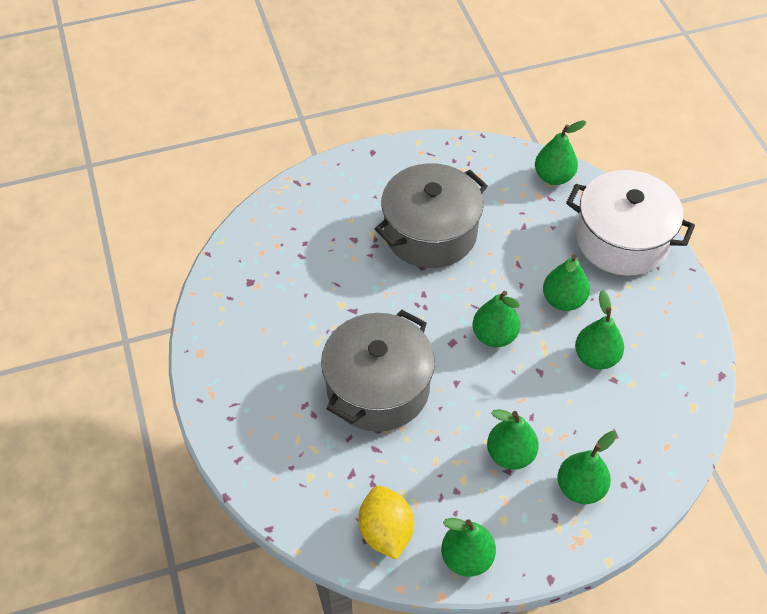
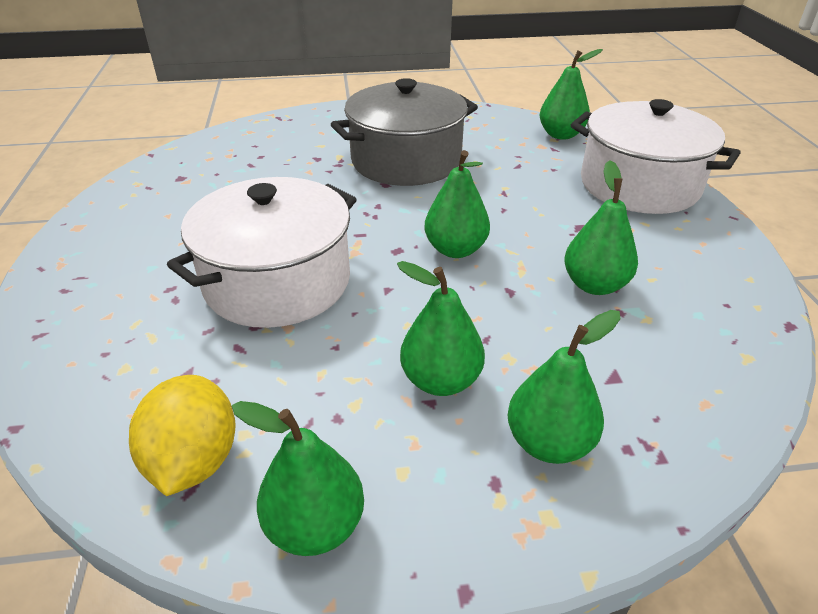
camera: 10 degrees right, 15 degrees down
grey pot [321,310,435,432] -> white pot [167,177,357,328]
green pear [543,254,590,311] -> none

